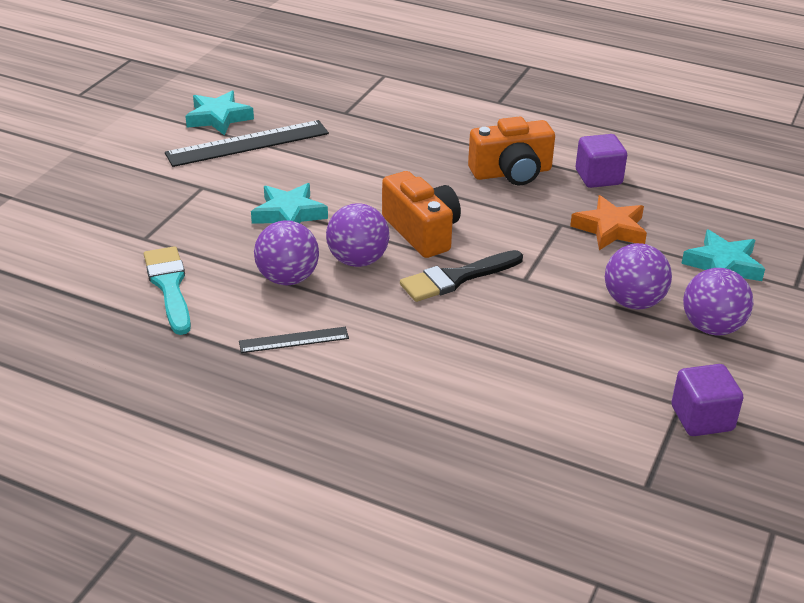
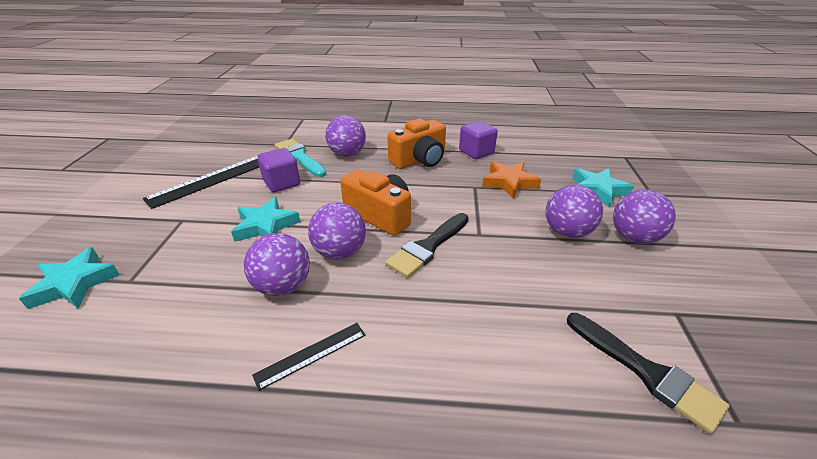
camera: 20 degrees left, 0 degrees up
turquoise brush [144,246,191,335] -> turquoise brush moved to [275,139,326,177]
turquoise star [185,91,254,135] -> turquoise star moved to [19,247,120,309]
purple cube [671,364,743,436] -> purple cube moved to [257,148,300,192]
none -> purple ball [325,115,366,156]
none -> black brush [567,313,730,434]

